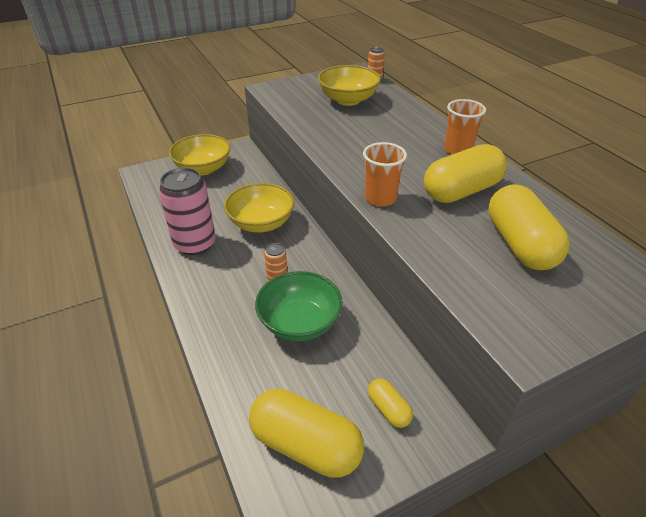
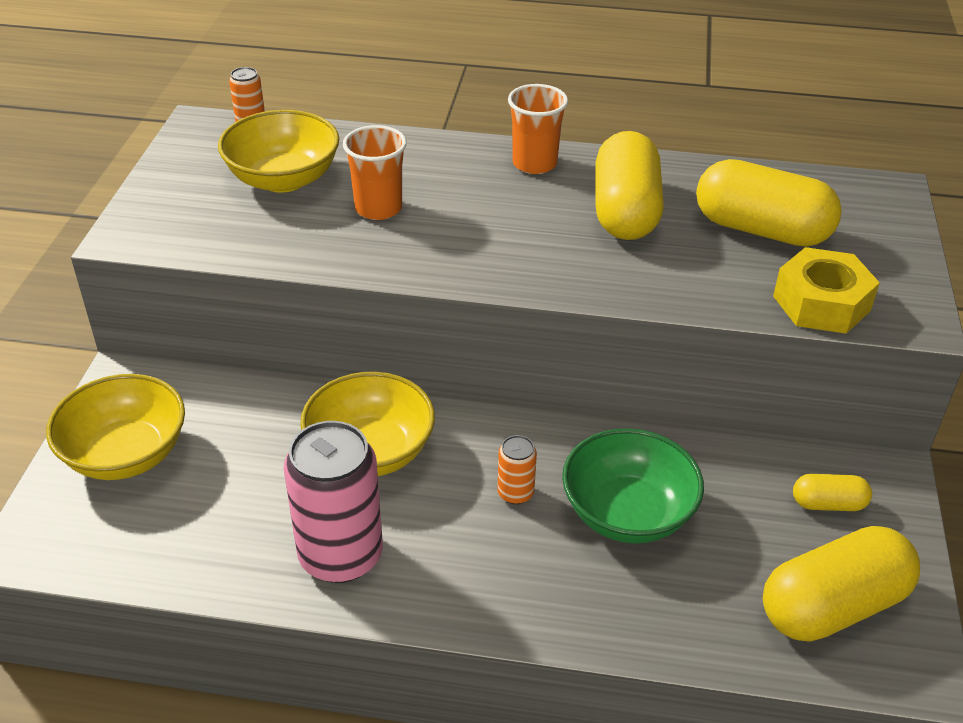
camera: 55 degrees left, 0 degrees up
orange cup [363,142,407,207] -> orange cup moved to [343,125,407,220]
none -> yellow nut [773,247,880,334]

